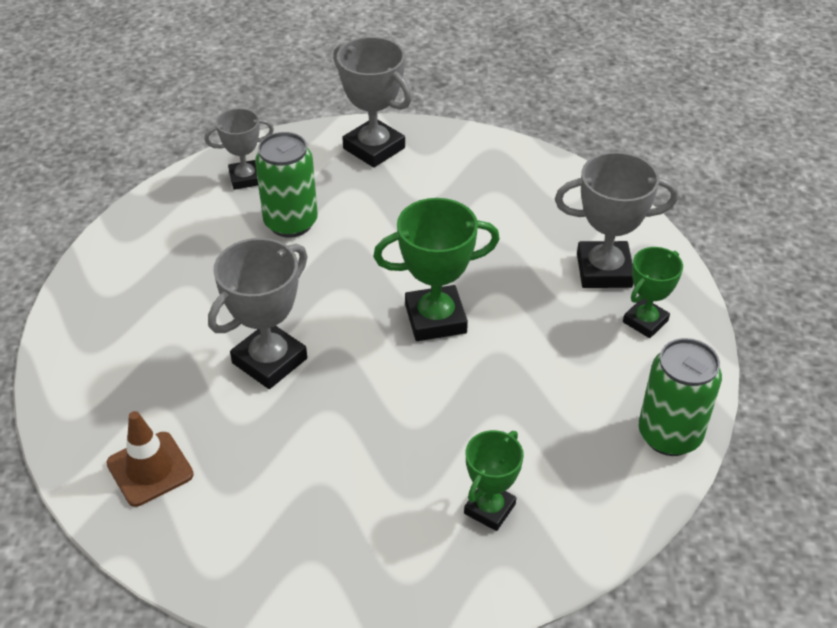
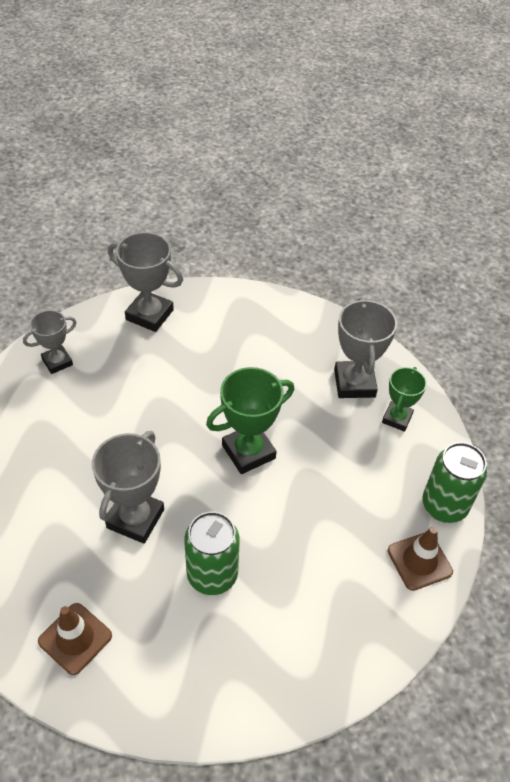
camera: 20 degrees left, 5 degrees up
green can [255,132,318,238] -> green can moved to [184,511,240,595]
green trophy [464,430,524,531] -> none
grey trophy [555,152,678,288] -> grey trophy turned 75 degrees counterclockwise [334,298,397,398]
none -> brown traffic cone [388,527,453,591]

